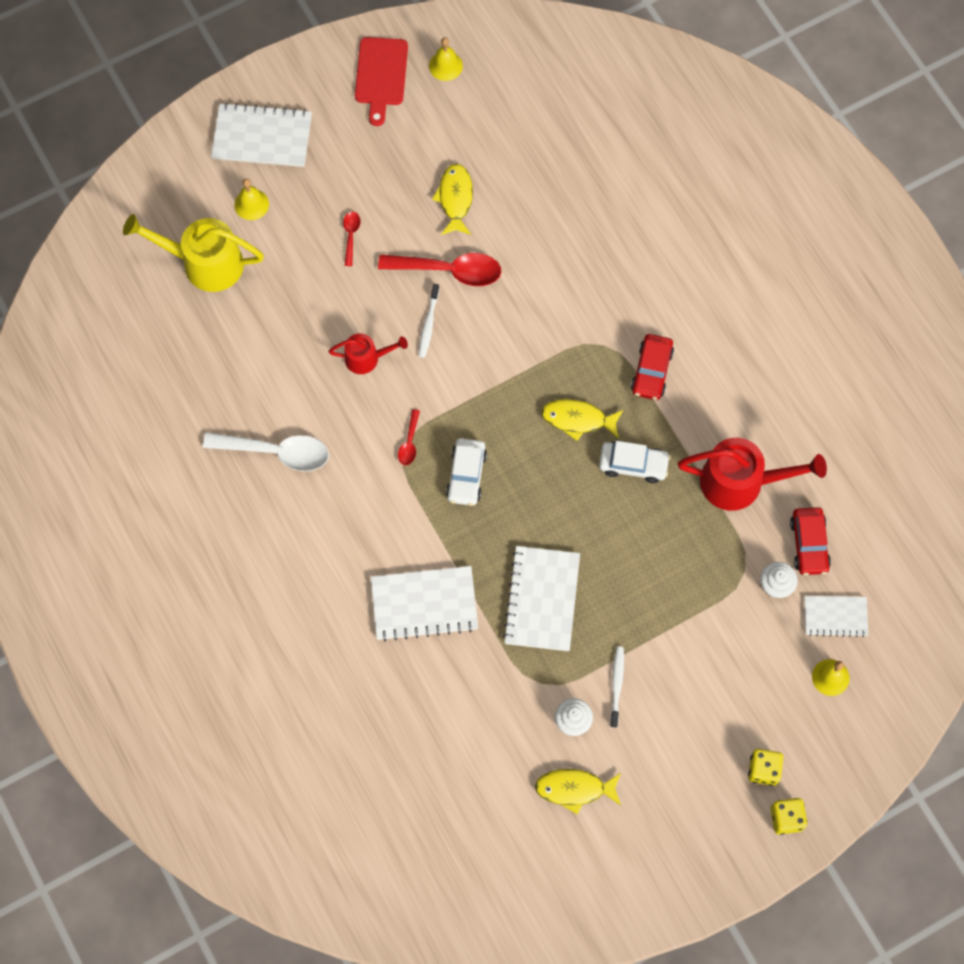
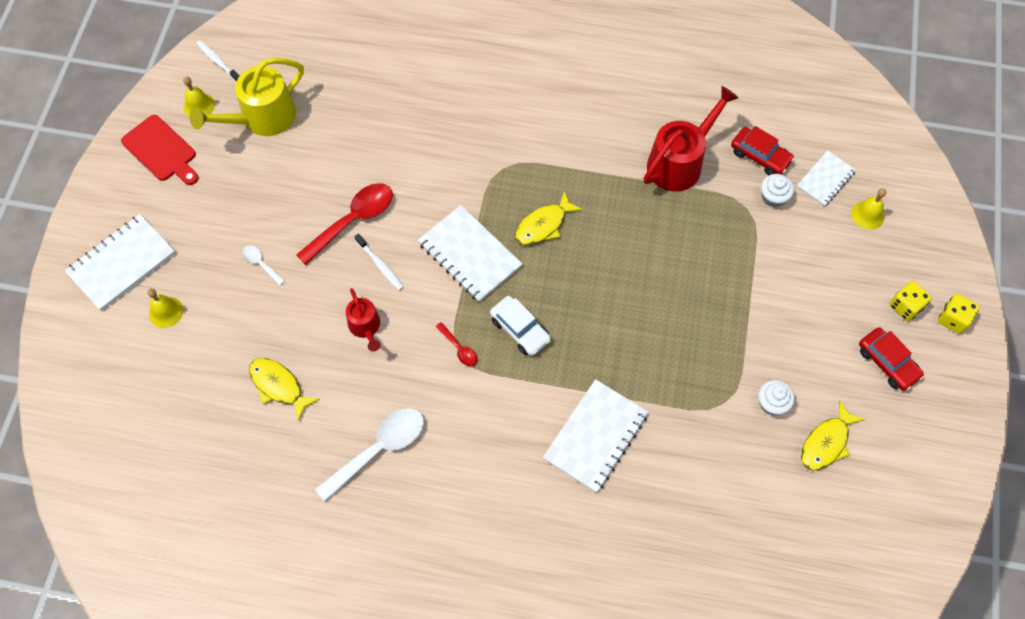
camera: 50 degrees left, 5 degrees down
yellow watering can [123,214,264,292] -> yellow watering can moved to [189,58,304,136]
red watering can [329,333,408,374] -> red watering can turned 120 degrees clockwise [346,288,381,351]
red spoon [343,211,360,266] -> white spoon [242,245,285,286]
yellow fish [432,164,473,235] -> yellow fish moved to [249,358,319,422]
white notebook [503,546,580,651] -> white notebook moved to [418,205,522,302]
white car [599,441,670,483] -> none
white toothbrush [610,646,624,728] -> white toothbrush moved to [196,41,240,82]
red car [631,334,674,400] -> red car moved to [859,327,924,391]

